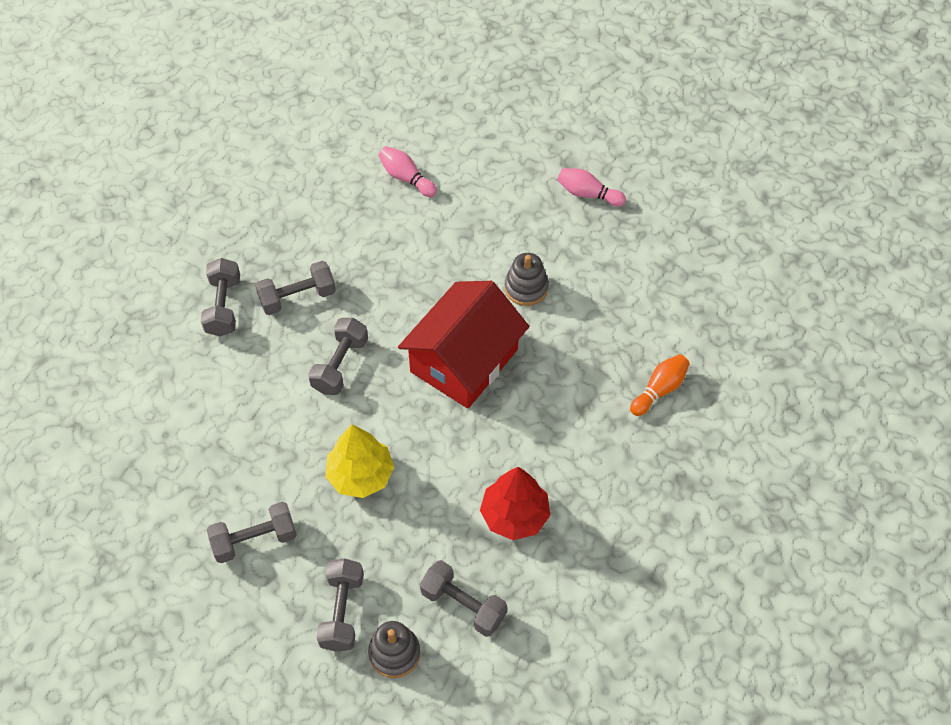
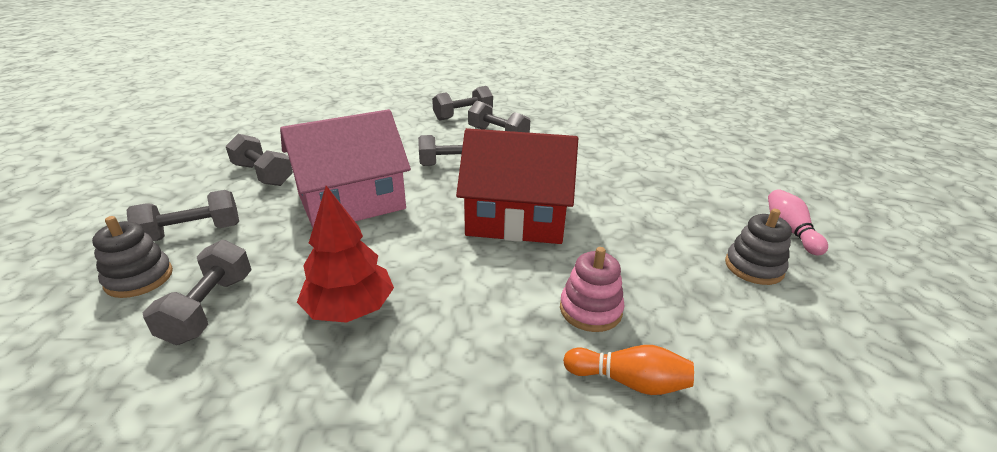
camera: 60 degrees right, 25 degrees down
yellow tree [325,424,394,498] -> pink house [280,109,411,228]
pink bowling pin [378,146,437,197] -> none
grey stacking toy [505,253,549,306] -> grey stacking toy moved to [725,209,792,285]
none -> pink stacking toy [560,247,625,332]

